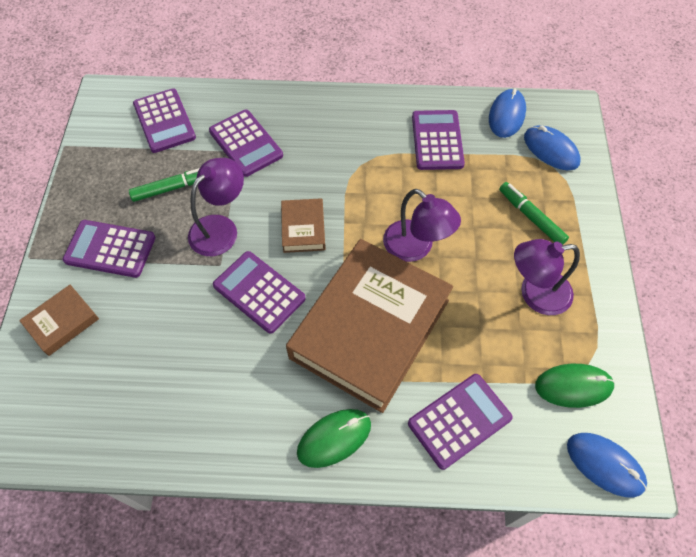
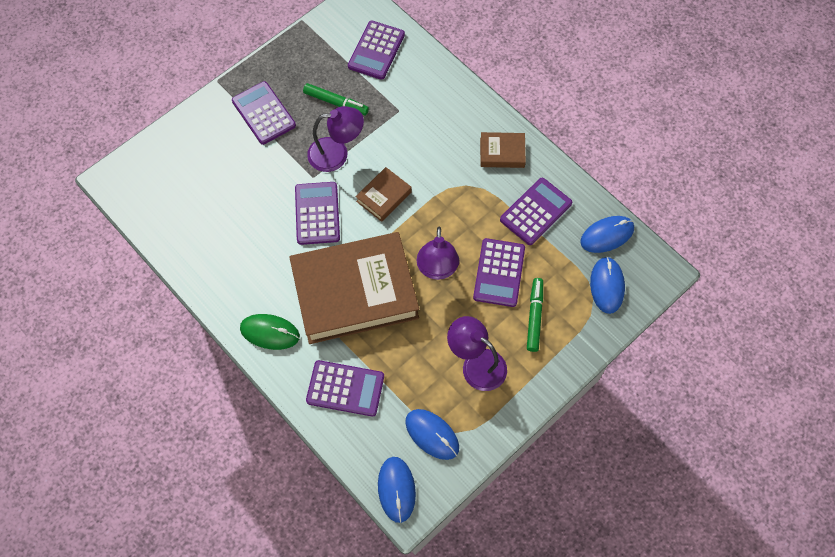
camera: 45 degrees right, 5 degrees up
brown book [19,285,99,356] -> brown book moved to [480,132,526,168]
purple calculator [209,109,283,177] -> purple calculator moved to [473,238,525,307]
green mouse [535,364,615,408] -> blue mouse [405,409,459,460]

